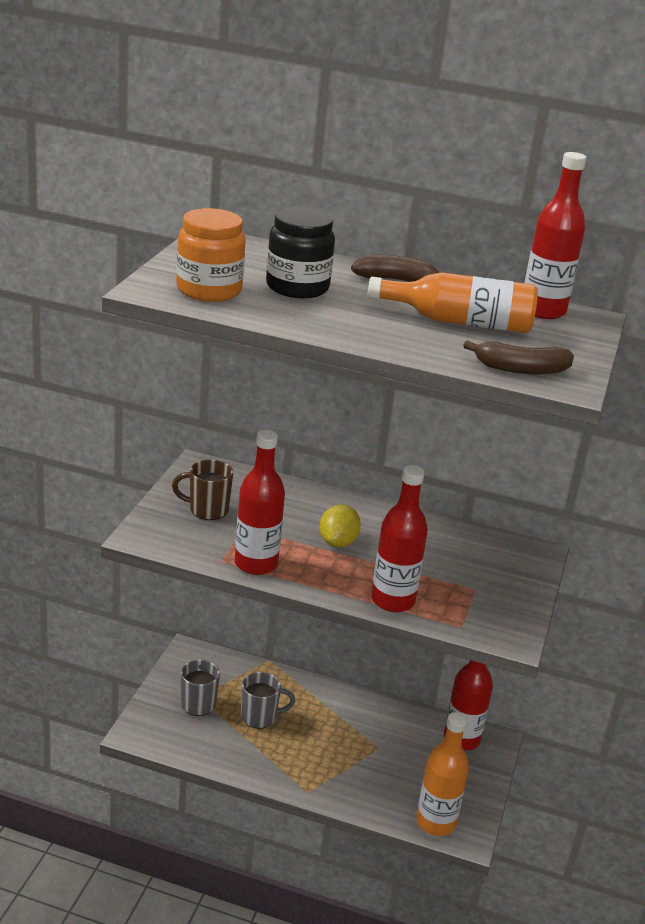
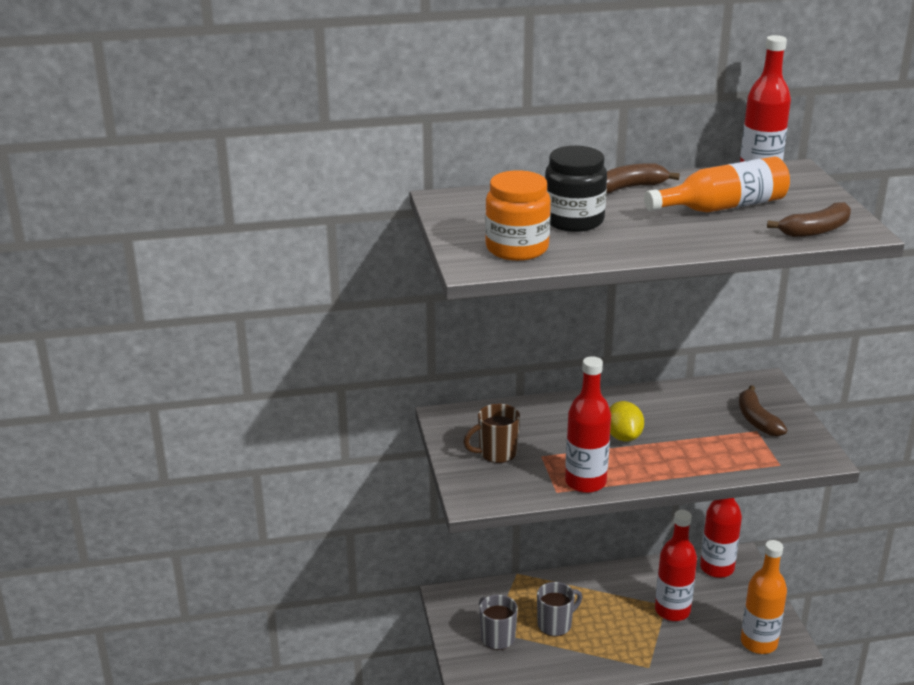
camera: 25 degrees left, 0 degrees up
red bottle [371,465,428,612] -> red bottle moved to [655,510,697,621]
none -> brown banana [739,385,787,437]

